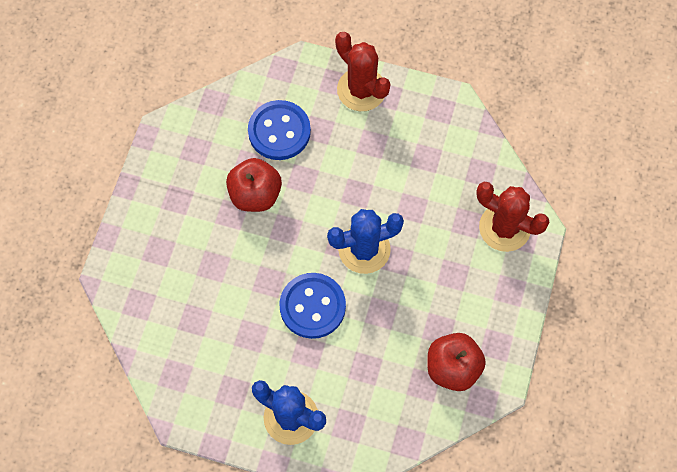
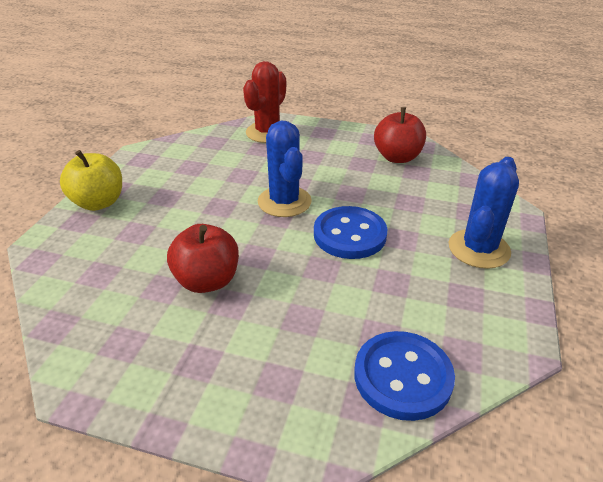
camera: 90 degrees left, 30 degrees down
blue button [248,100,311,160] -> blue button moved to [354,331,455,421]
red cactus [335,32,390,111] -> yellow apple [60,150,122,211]

